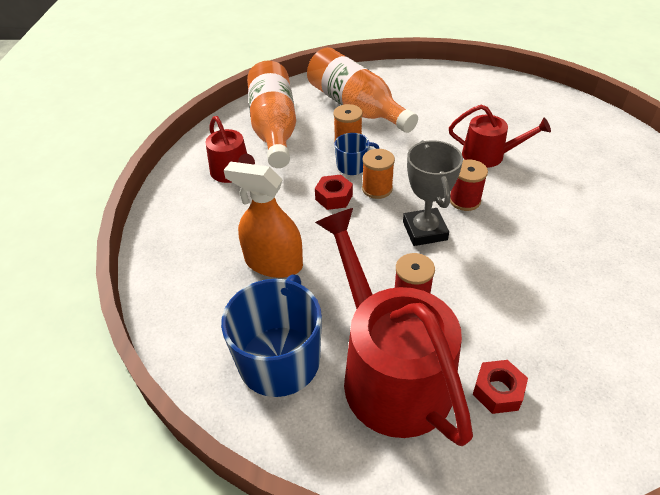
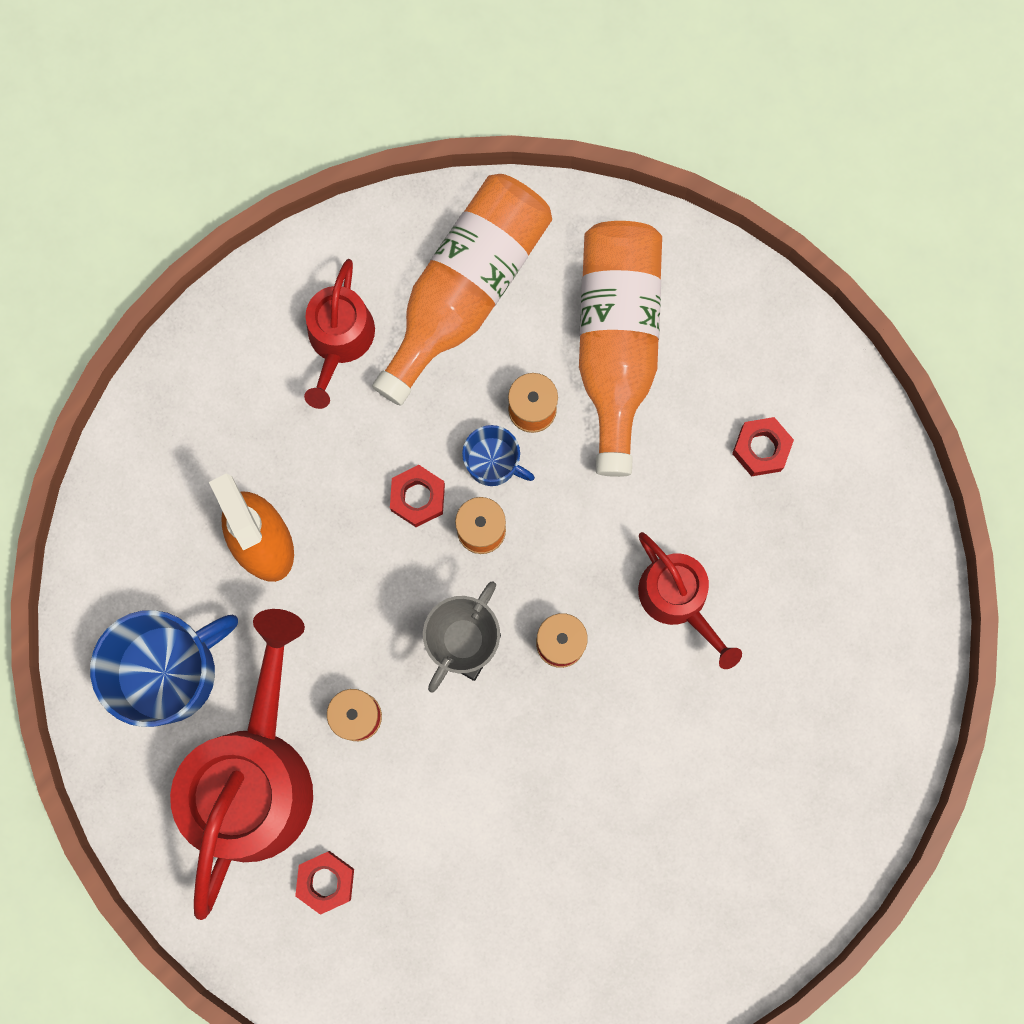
camera: 40 degrees right, 35 degrees up
none -> red nut [732,417,794,476]

